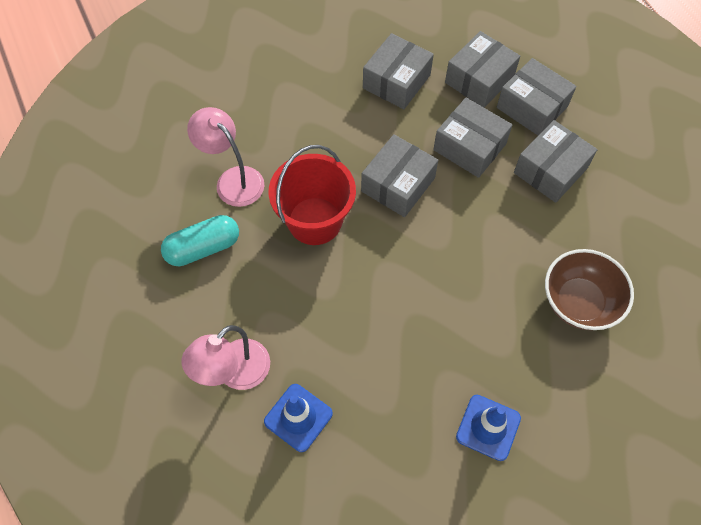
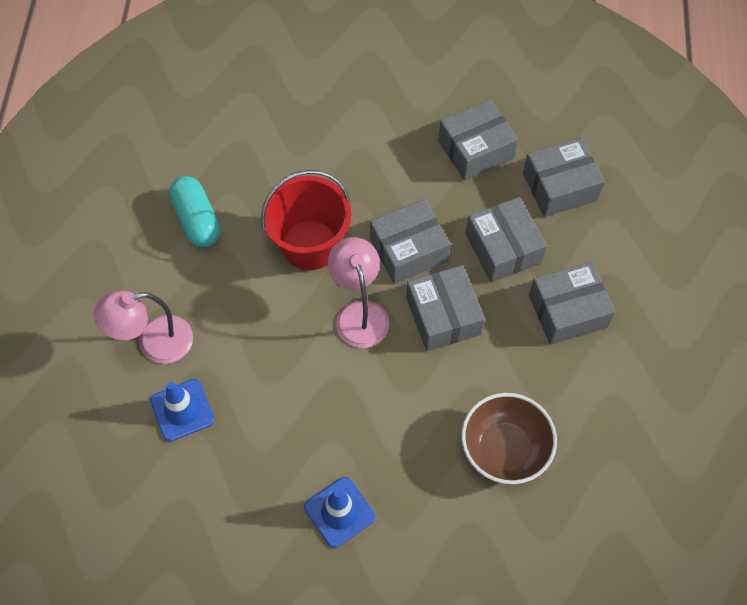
camera: 30 degrees right, 0 degrees up
turquoise capsule [161,215,239,266] -> turquoise capsule turned 60 degrees clockwise [169,176,221,247]
pink lamp [187,107,264,207] -> pink lamp moved to [327,237,389,348]
grey box [497,58,577,135] -> grey box moved to [406,265,485,351]

